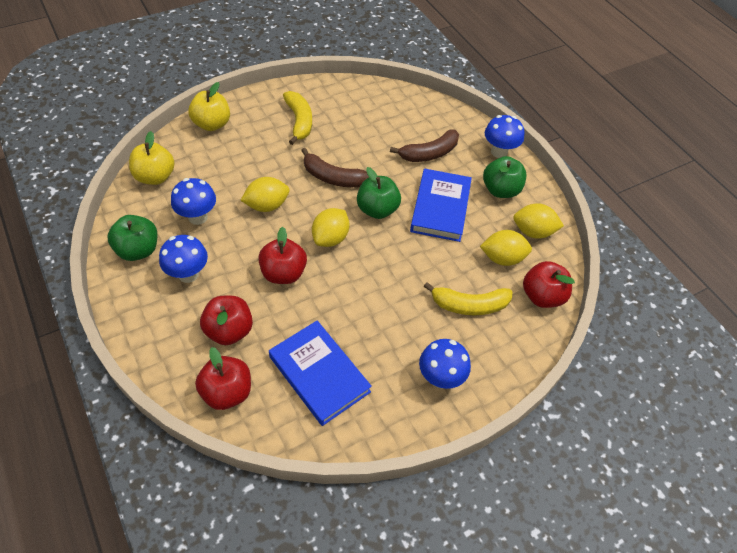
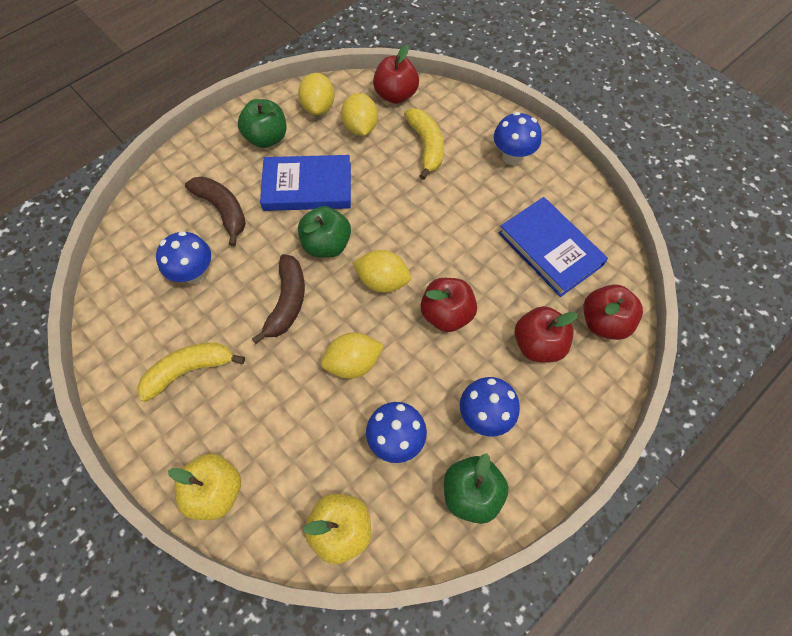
camera: 100 degrees left, 10 degrees up
yellow lemon [240,177,290,212] -> yellow lemon turned 75 degrees counterclockwise [321,333,384,379]
blue book [269,321,372,426] -> blue book turned 75 degrees counterclockwise [499,197,608,297]
blue mushroom [485,115,524,158] -> blue mushroom moved to [156,231,211,284]

